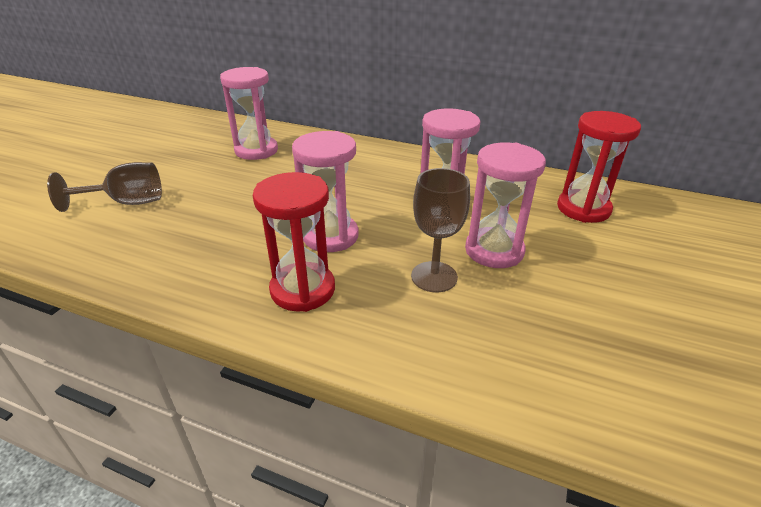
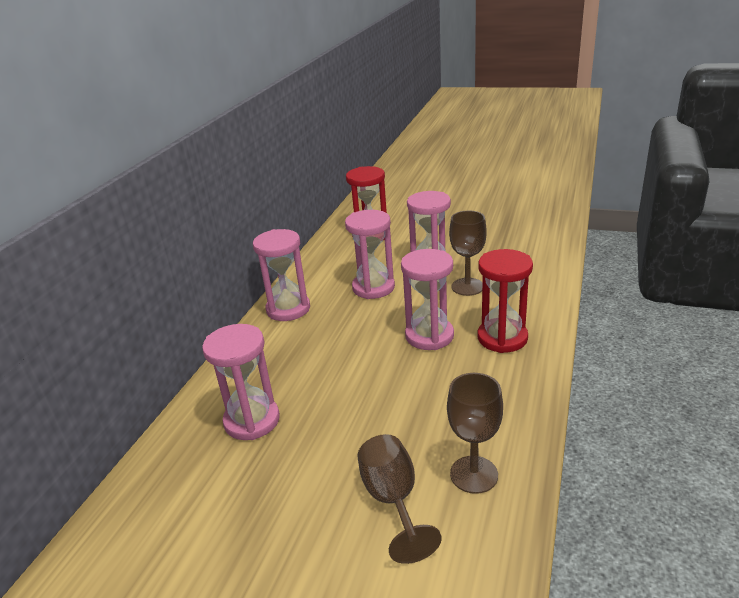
camera: 90 degrees left, 5 degrees down
none -> pink hourglass [253,229,310,321]
none -> brown goblet [447,373,503,494]

